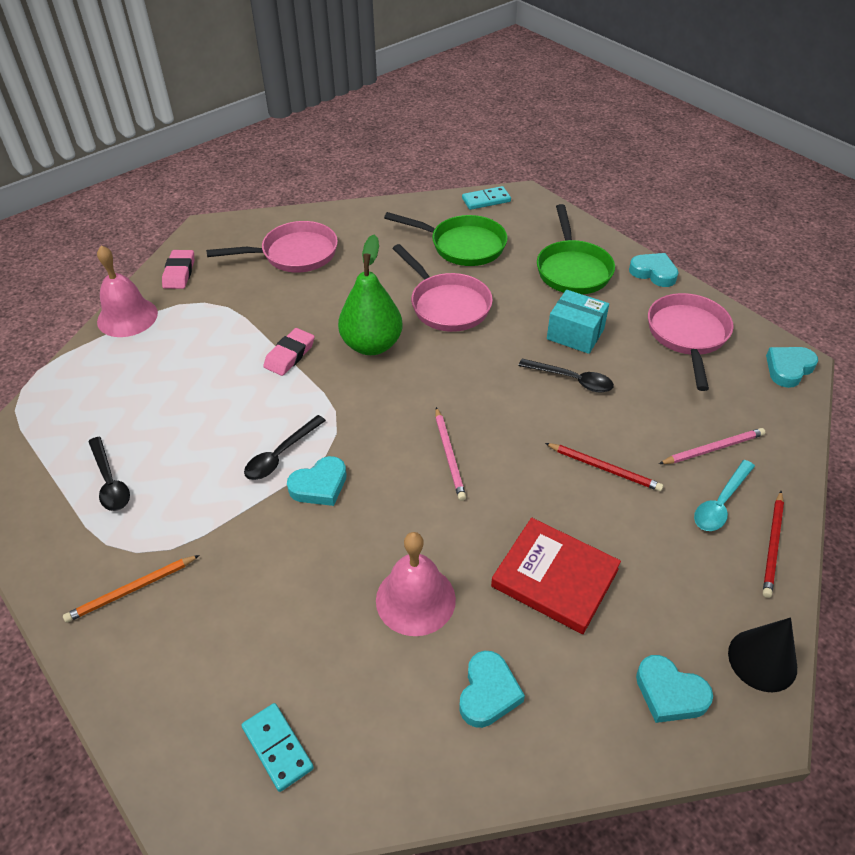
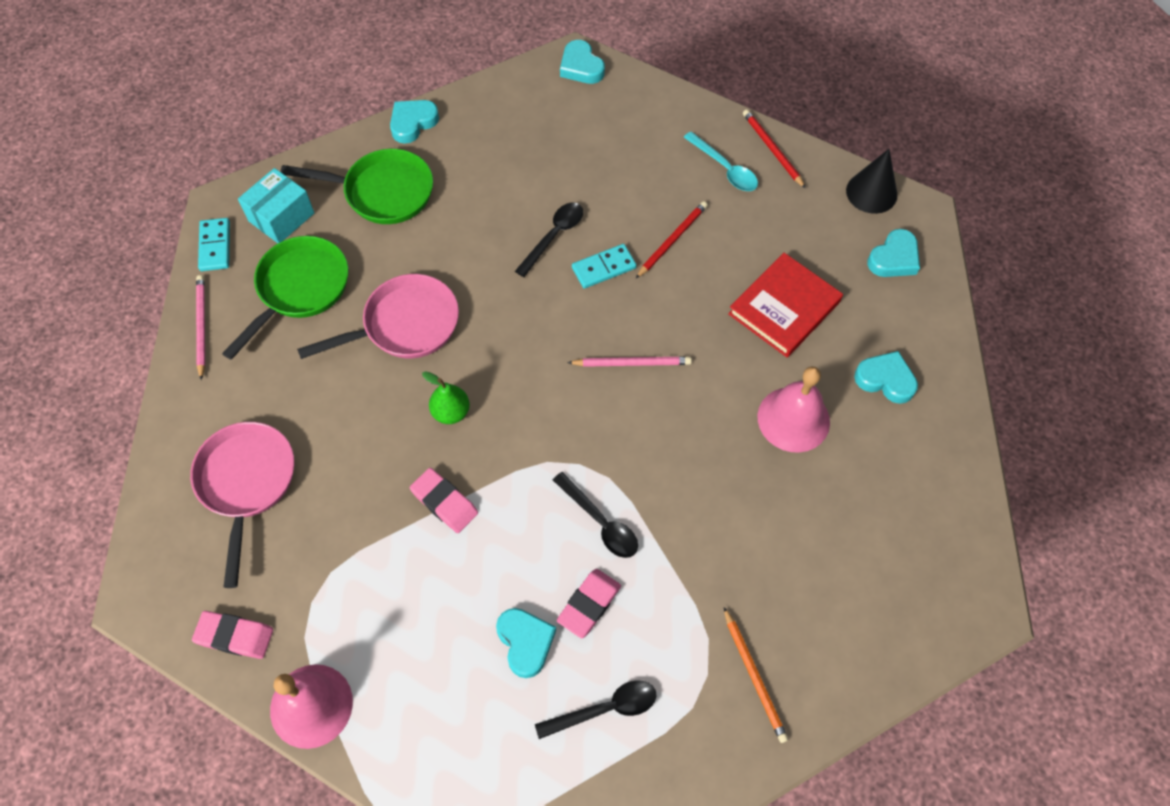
camera: 80 degrees left, 15 degrees up
turquoise domino [241,703,314,792] -> turquoise domino moved to [572,244,637,289]
turquoise heart [287,456,347,506] -> turquoise heart moved to [496,608,556,678]
green pear [338,235,403,355] -> green pear [422,371,470,424], size x0.54
turquoise box [547,290,609,354] -> turquoise box moved to [238,168,314,243]
pink pan [648,293,734,391] -> none
pink pencil [659,428,765,464] -> pink pencil moved to [196,275,205,380]
red pencil [763,491,784,598] -> red pencil turned 150 degrees counterclockwise [743,109,806,189]
none -> pink eraser [557,569,621,639]

